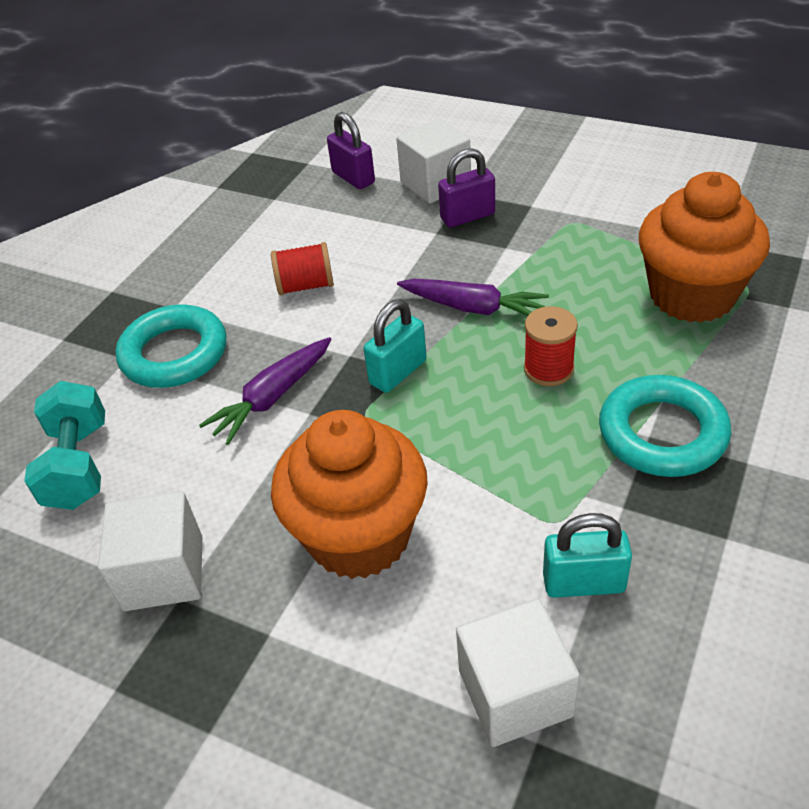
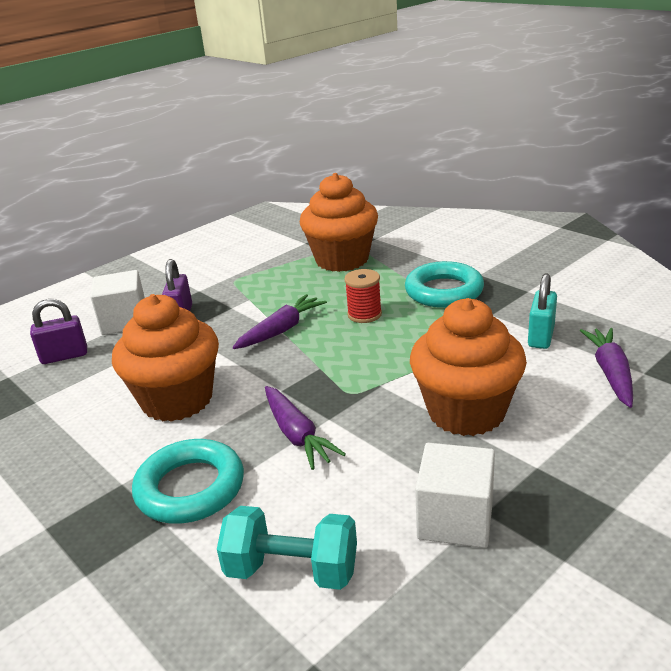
camera: 70 degrees left, 15 degrees down
red spool [271,242,334,295] -> orange cupcake [112,294,219,422]
turquoise padlock [364,299,427,393] -> none
white cube [456,598,580,747] -> purple carrot [580,328,633,408]

